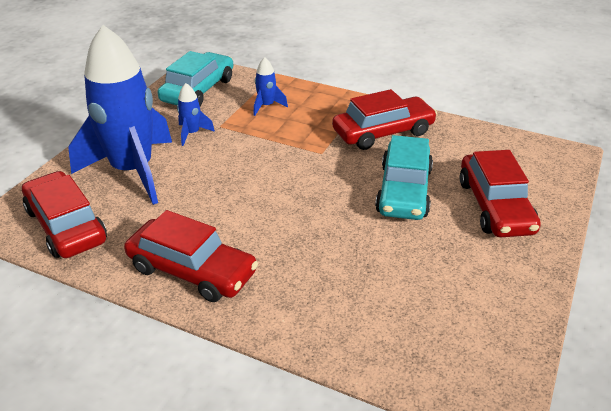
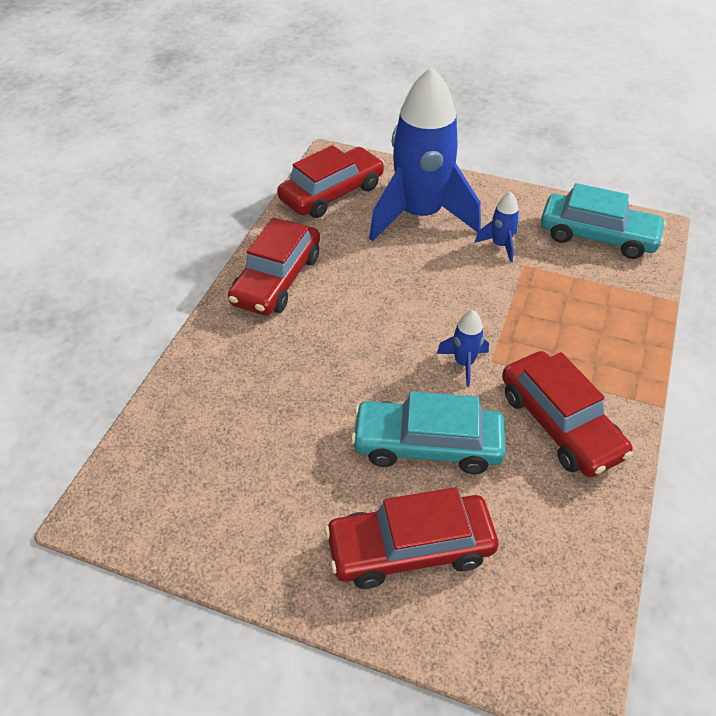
camera: 85 degrees right, 10 degrees up
blue rocket [253,57,288,116] -> blue rocket moved to [437,310,489,387]

